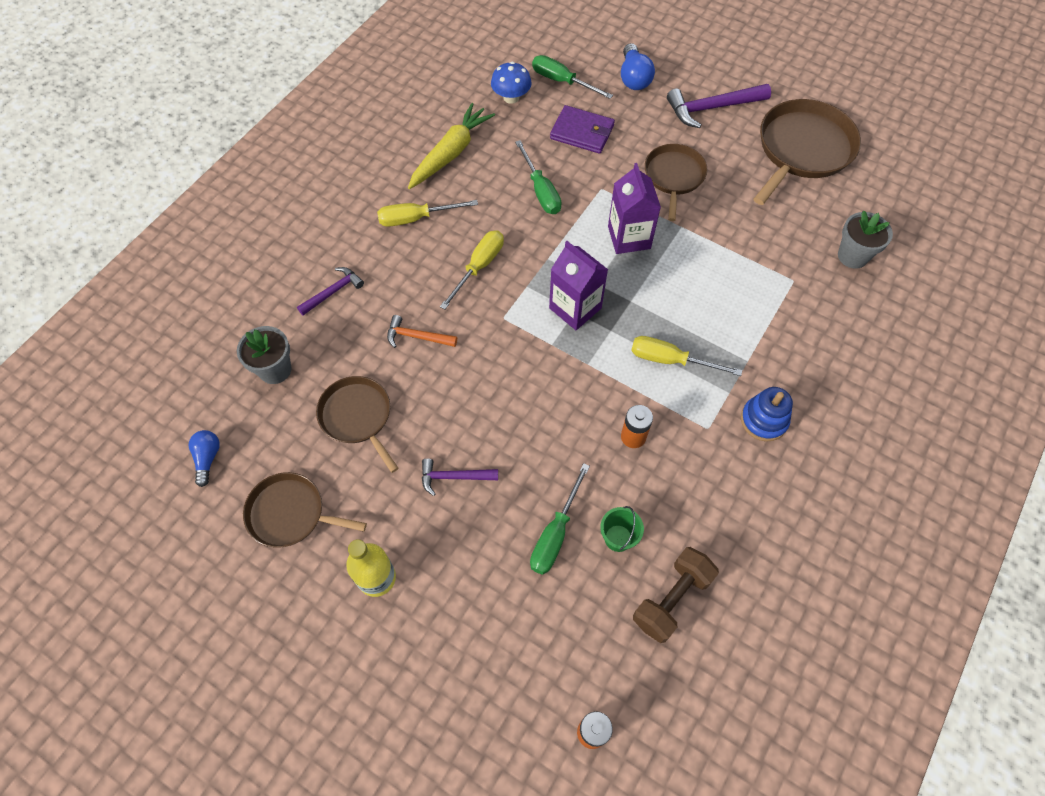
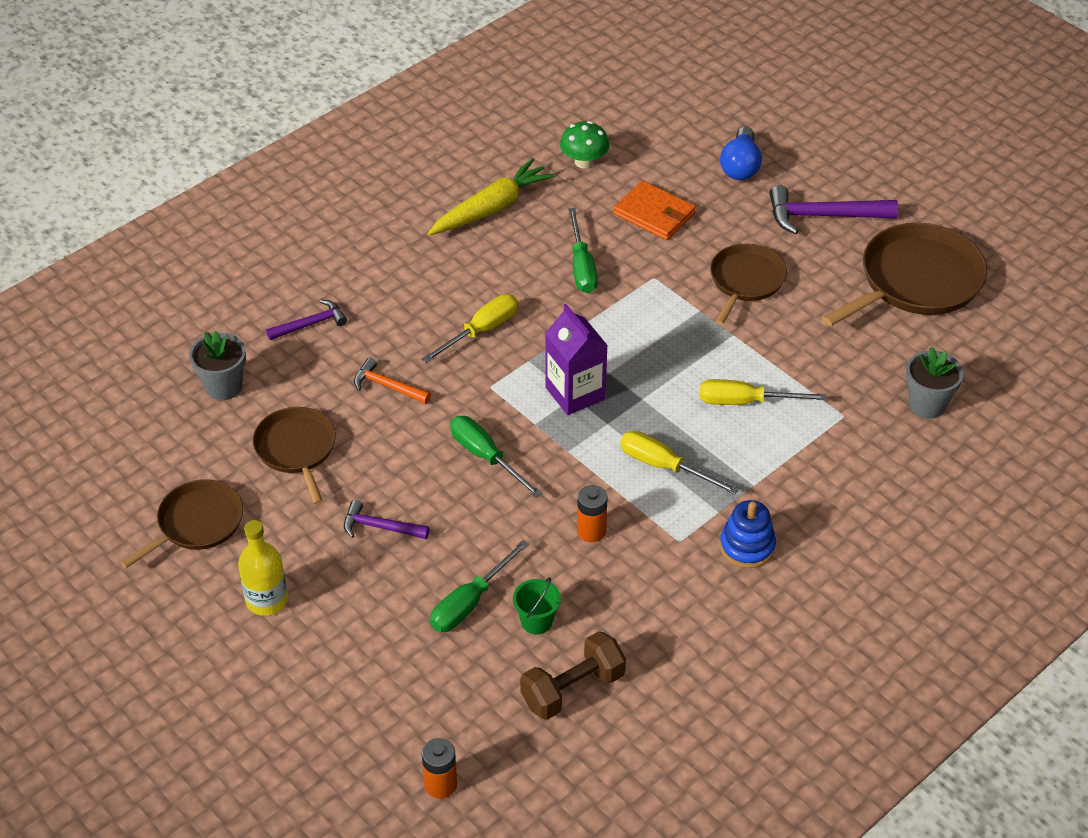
camera: 15 degrees right, 15 degrees down
blue light bulb [188,430,220,487] -> none
brown pan [243,472,367,548] -> brown pan turned 105 degrees clockwise [120,479,243,568]
yellow screwdriver [377,200,478,227] -> yellow screwdriver moved to [700,379,827,405]
blue mushroom [491,62,532,104] -> green mushroom [560,121,609,169]
green screwdriver [532,55,613,99] -> green screwdriver moved to [450,416,542,498]
purple wallet [550,105,615,154] -> orange wallet [613,181,696,240]
purple carton [608,163,661,254] -> none

